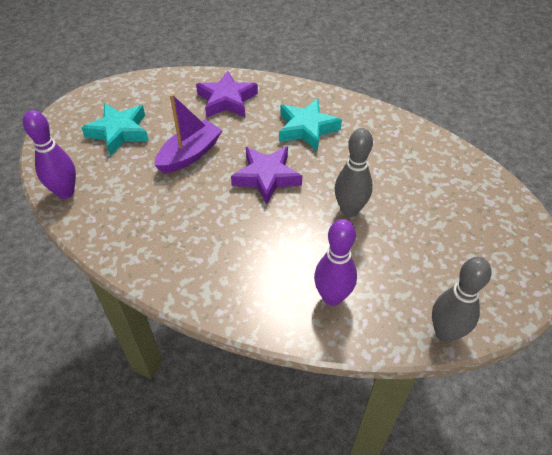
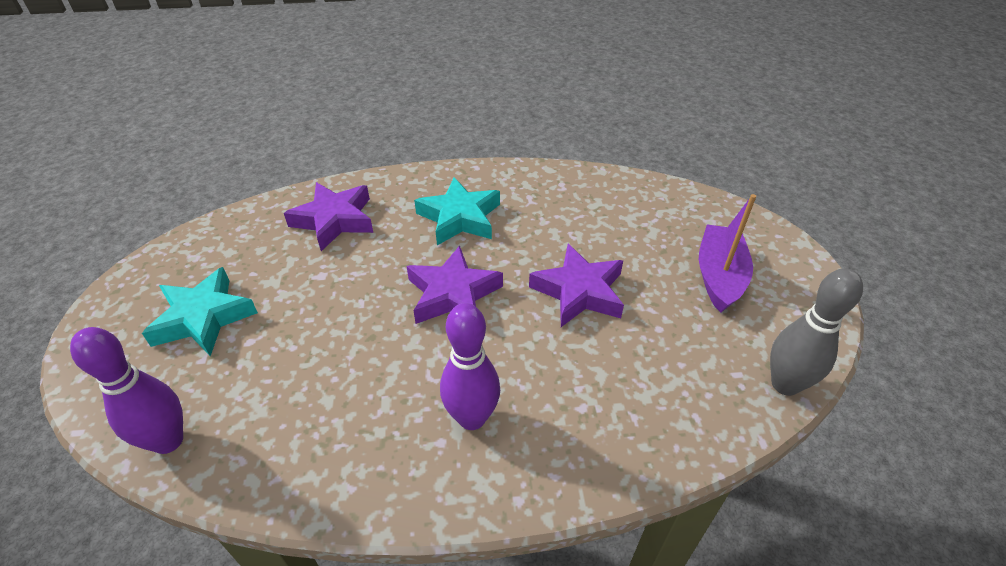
camera: 30 degrees left, 5 degrees down
purple boat [155,94,222,173] -> purple boat moved to [699,194,756,313]
purple bowling pin [314,219,357,306] -> purple bowling pin moved to [440,303,500,430]
grey bowling pin [335,128,373,217] -> purple star [529,244,624,327]

